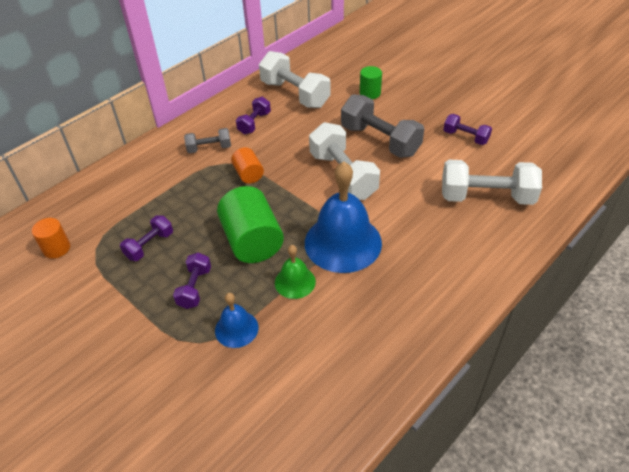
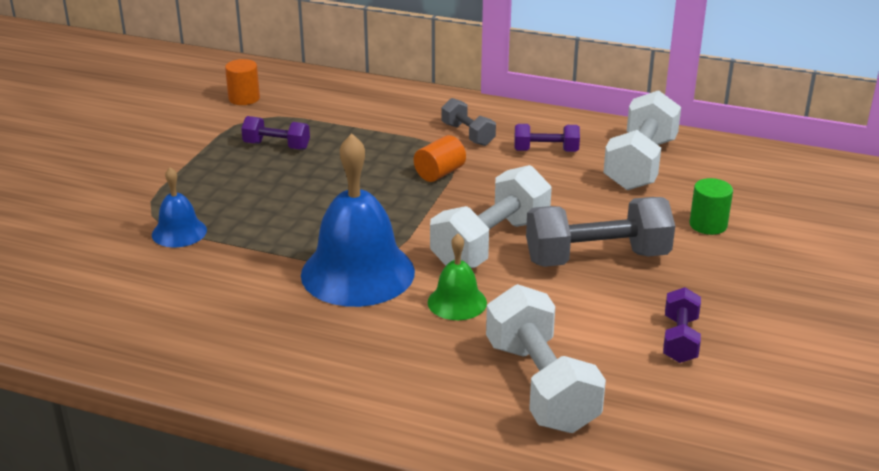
camera: 65 degrees right, 15 degrees down
purple dumbbell [173,252,211,309] -> none
green cylinder [217,186,284,263] -> none
green bell [275,245,316,299] -> green bell moved to [428,234,487,320]
grey dumbbell [341,94,424,158] -> grey dumbbell turned 60 degrees clockwise [526,197,675,267]

